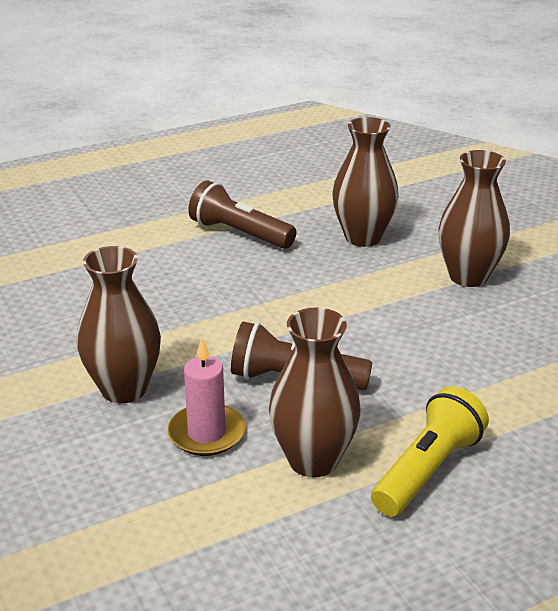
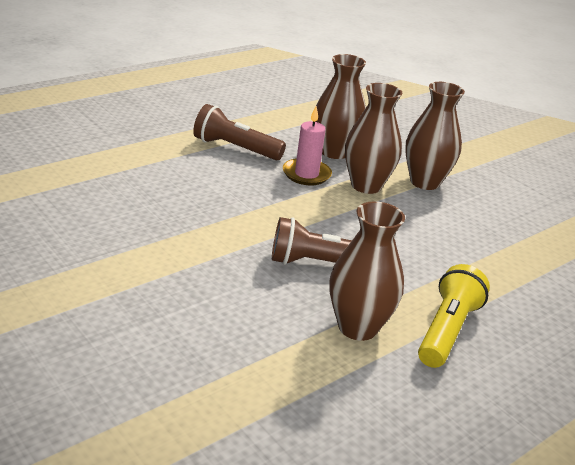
camera: 15 degrees left, 0 degrees up
brown vase [77,246,161,403] -> brown vase moved to [345,83,402,194]
pink candle [167,338,245,456] -> pink candle moved to [283,106,332,185]

